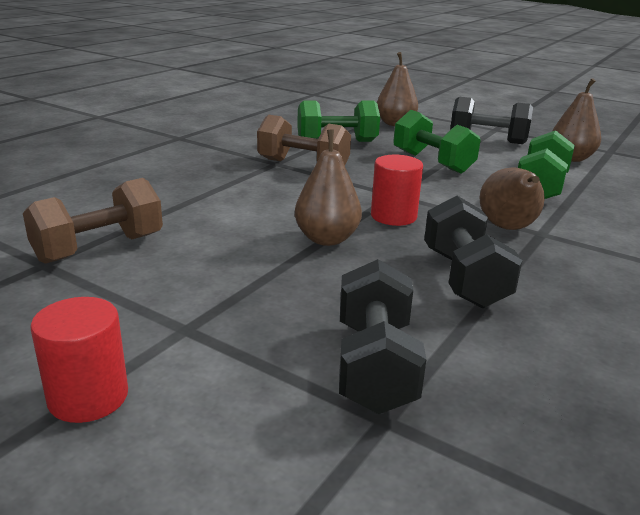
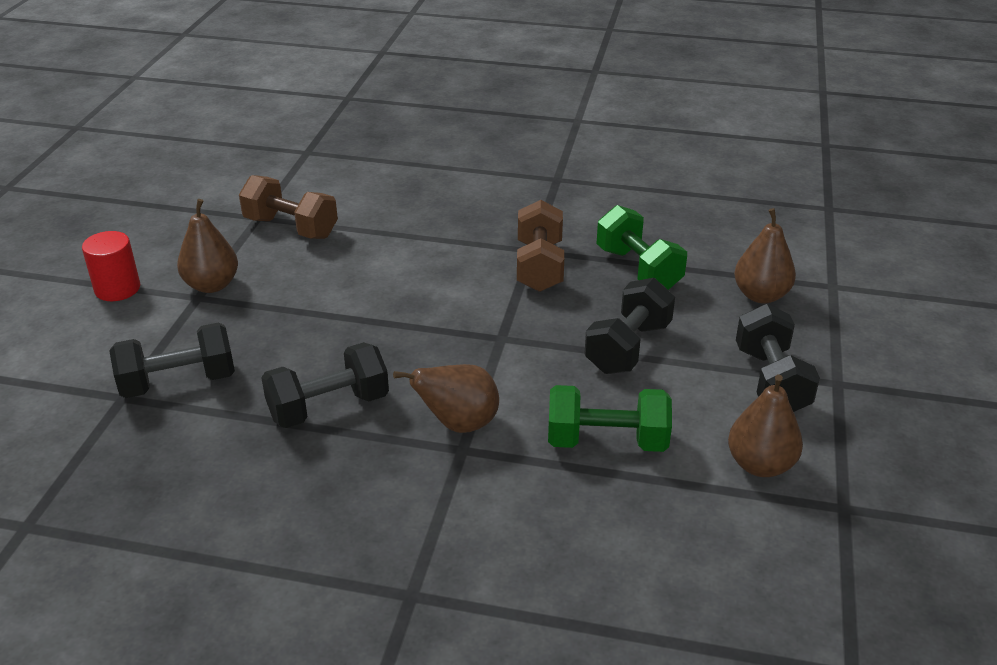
camera: 70 degrees right, 10 degrees up
brown pear [295,130,362,246] -> brown pear moved to [177,199,238,293]
red cylinder [371,155,423,226] -> none
green dumbbell [393,110,481,174] -> black dumbbell [585,278,675,374]

